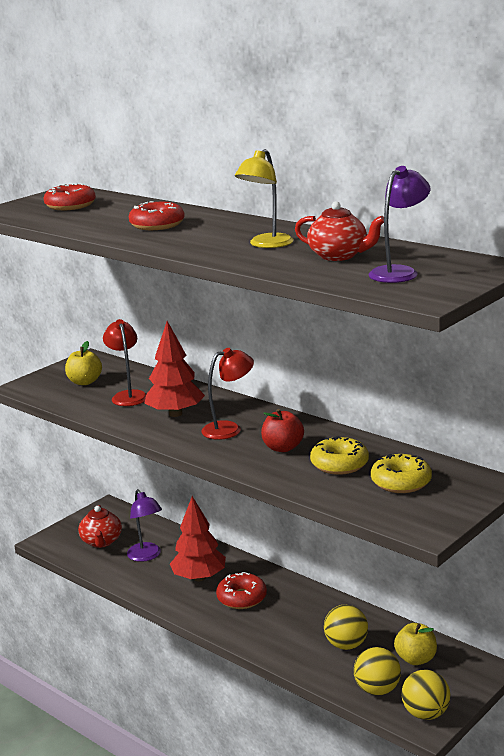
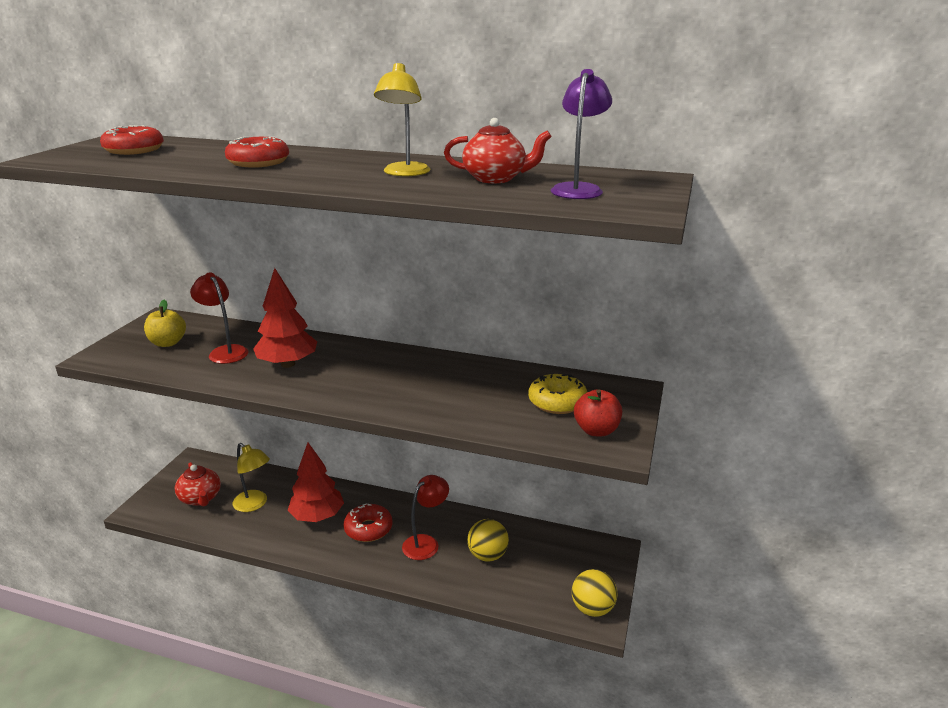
camera: 25 degrees left, 5 degrees up
purple lamp [127,489,162,562] -> yellow lamp [232,443,270,512]
red lamp [202,348,254,440] -> red lamp moved to [402,475,449,560]
red apple [261,409,304,452] -> red apple moved to [574,389,622,436]
yellow donut [310,436,369,475] -> none
yellow ball [354,647,401,695] -> none
yellow apple [394,623,437,665] -> none

